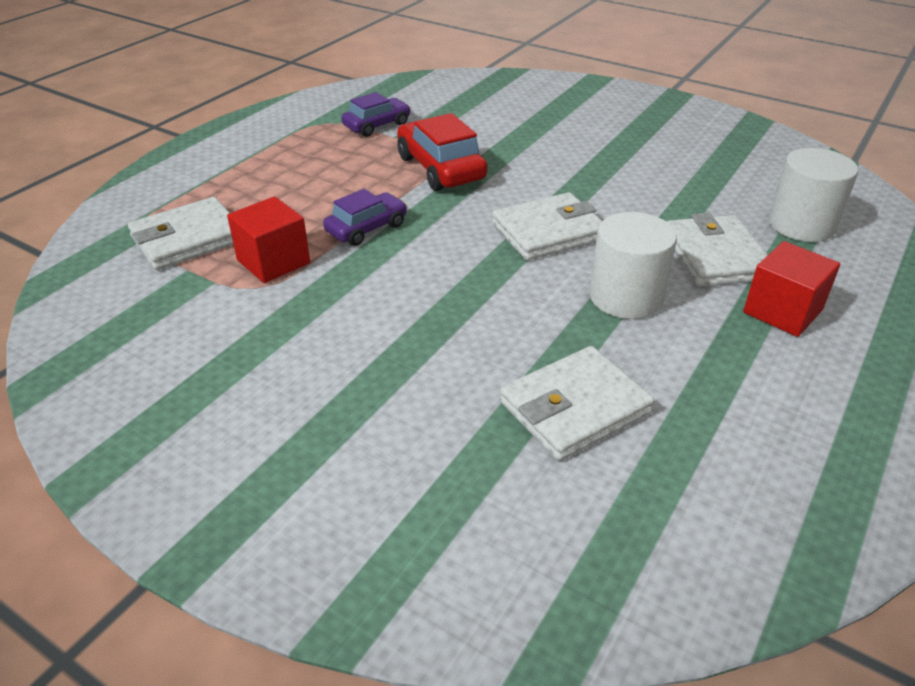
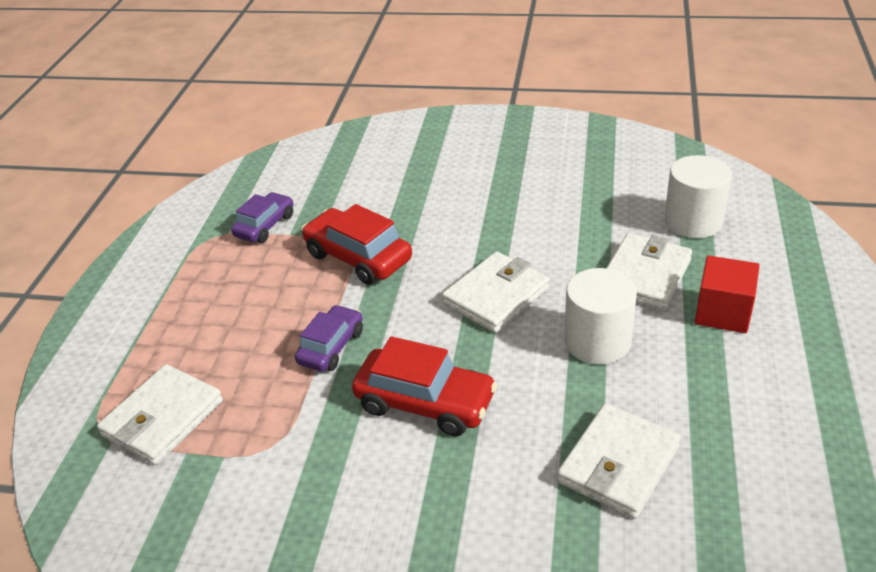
camera: 20 degrees left, 0 degrees up
red cube [227,196,310,283] -> none
white wallet [667,213,768,287] -> white wallet turned 60 degrees clockwise [607,233,692,310]
none -> red car [352,336,497,436]

